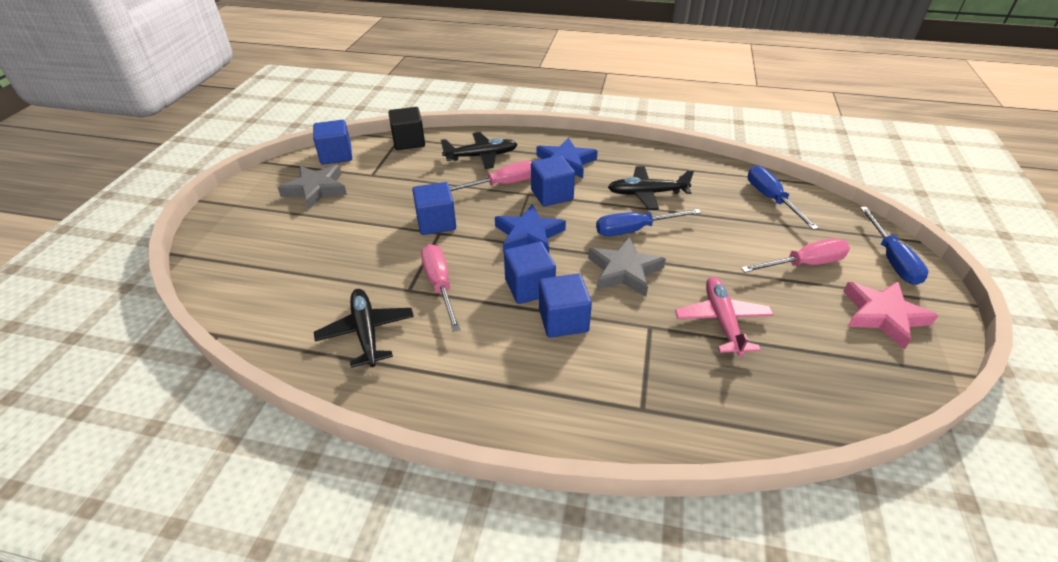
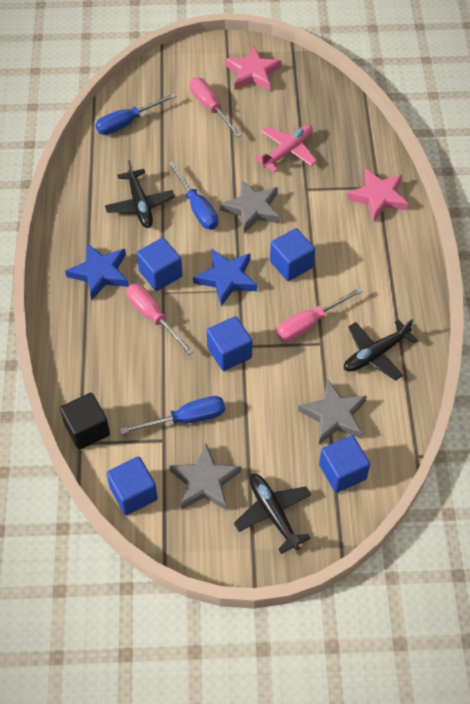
camera: 105 degrees left, 15 degrees up
black plane [441,132,518,169] -> black plane moved to [234,474,311,554]
blue cube [539,274,592,338] -> blue cube moved to [319,435,370,493]
pink plane [675,277,773,357] -> pink plane turned 150 degrees clockwise [254,125,317,172]
blue screwdriver [860,207,928,285] -> blue screwdriver moved to [120,396,225,435]
none -> grey star [298,380,367,445]
none -> pink star [347,168,409,222]

